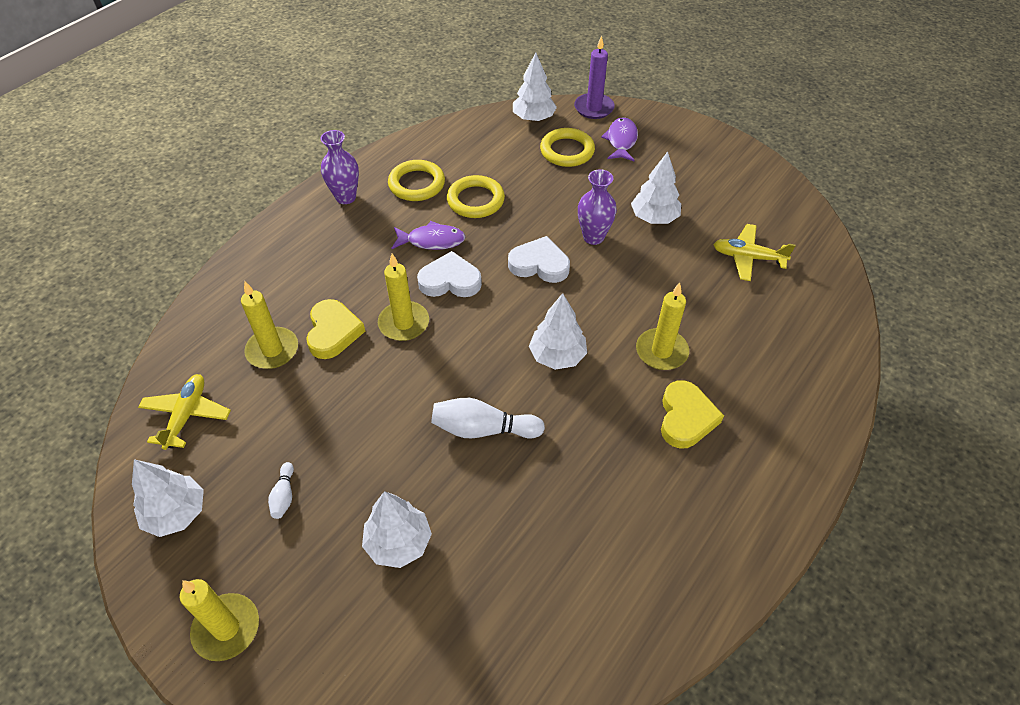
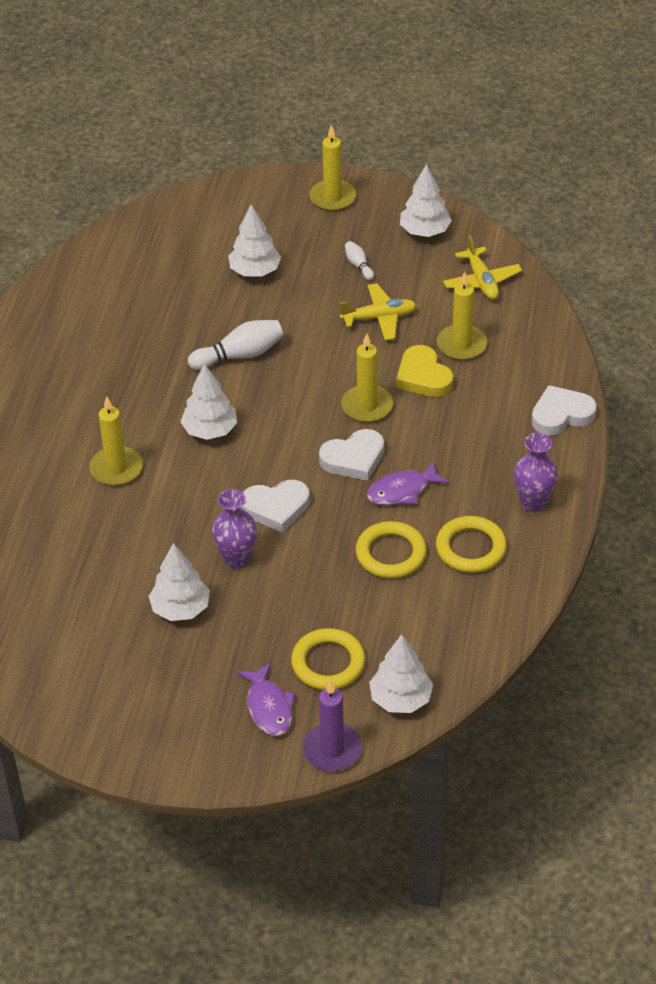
camera: 155 degrees right, 5 degrees down
yellow heart [661,380,724,449] -> none
yellow plane [713,224,796,281] -> yellow plane moved to [340,284,417,340]
none -> white heart [532,385,597,435]

